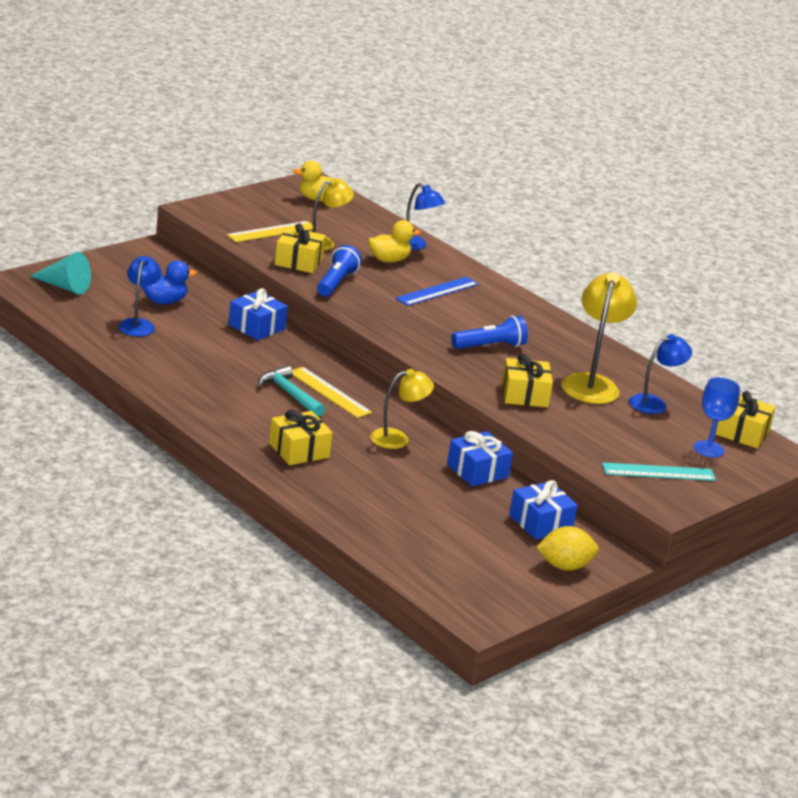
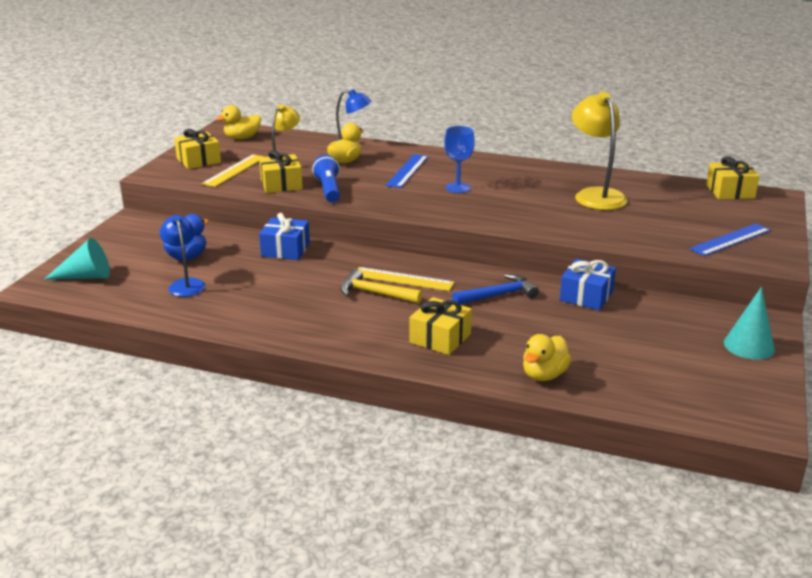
camera: 25 degrees left, 0 degrees up
turquoise hammer [258,365,325,417] -> yellow hammer [340,269,422,303]
yellow lamp [370,369,434,449] -> blue hammer [452,274,539,304]
blue flashlight [451,316,528,349] -> none
yellow gift [502,354,553,408] -> yellow gift moved to [174,129,221,169]
blue gift [509,480,578,540] -> none
yellow lemon [536,526,599,571] -> turquoise cone [724,287,775,360]
turquoise ruler [602,462,716,481] -> blue ruler [689,223,771,256]
blue lamp [629,334,692,414] -> none
blue goblet [694,377,740,458] -> blue goblet moved to [444,126,475,193]
none -> yellow duck [523,334,572,381]

